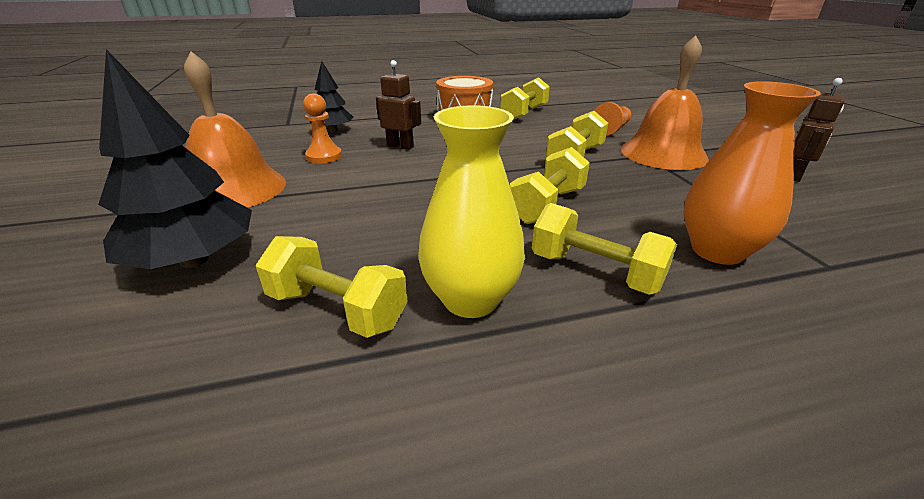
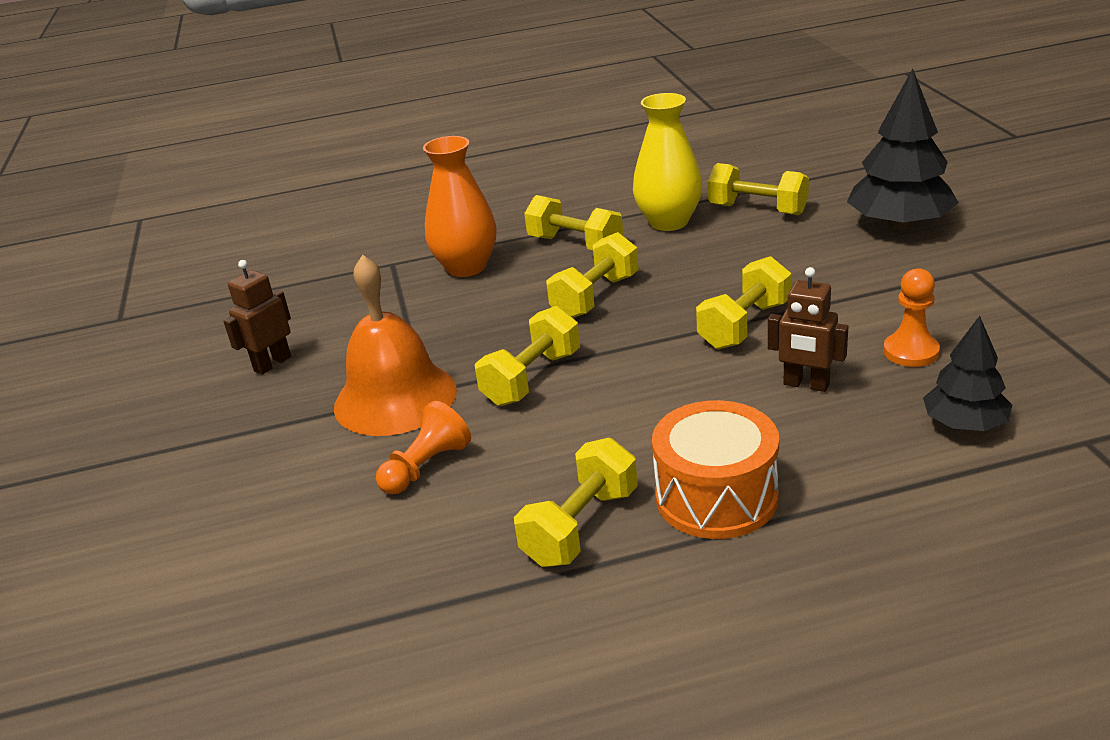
camera: 175 degrees left, 0 degrees up
orange bell [184,51,286,208] -> none
none -> yellow dumbbell [696,256,792,349]

